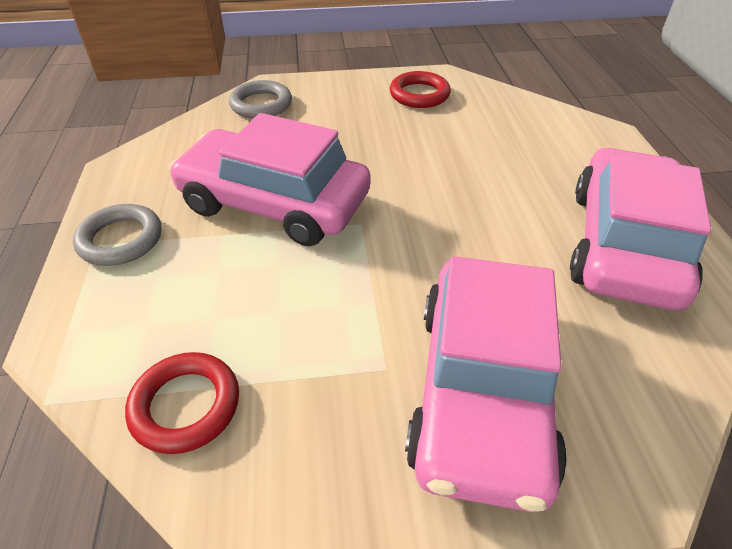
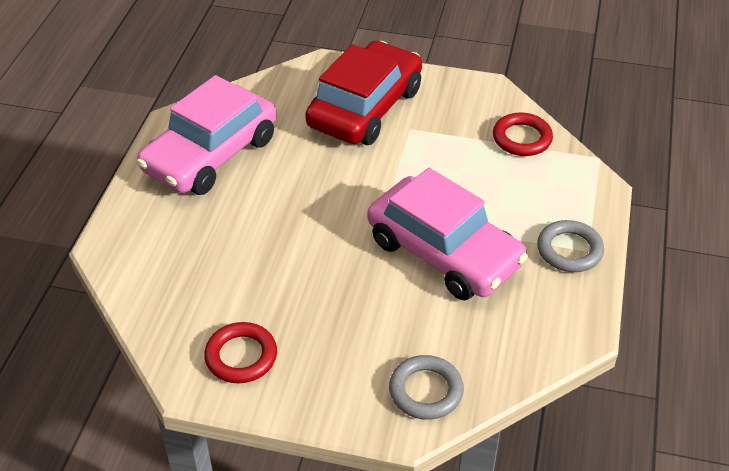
camera: 160 degrees left, 0 degrees up
pink car [405,256,567,512] -> red car [305,41,422,145]

